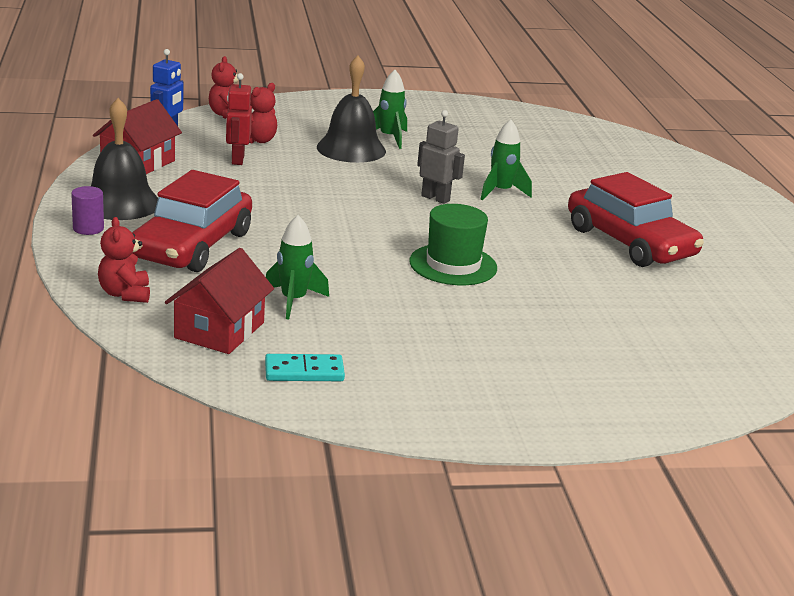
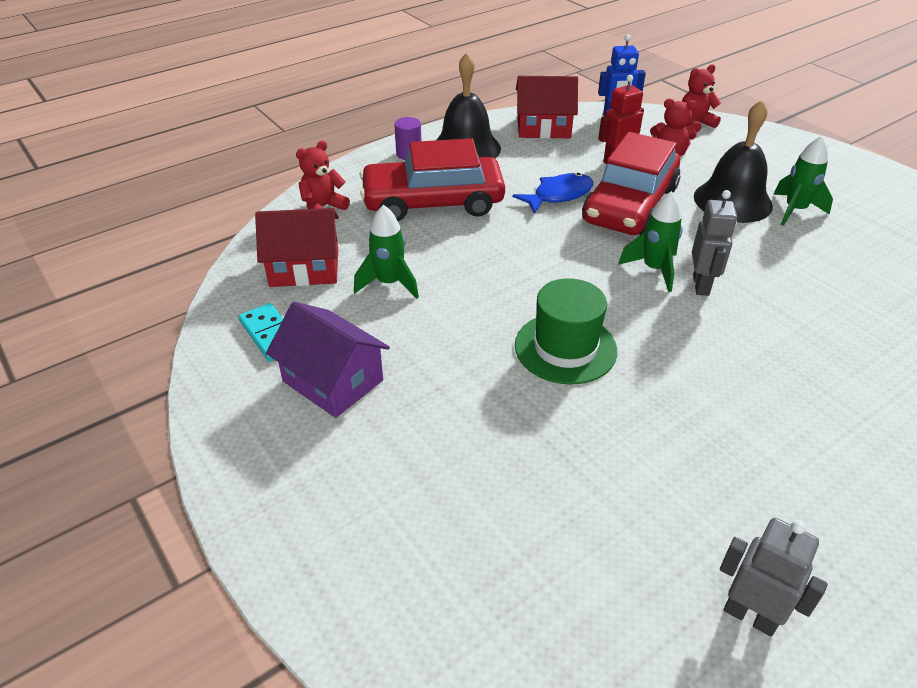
camera: 65 degrees right, 15 degrees up
green rocket [481,119,532,200] -> green rocket moved to [618,191,683,292]
red car [568,172,704,267] -> red car moved to [582,132,681,235]
none -> purple house [266,302,390,418]
none -> blue fish [513,173,593,214]
none -> grey robot [720,518,827,637]

